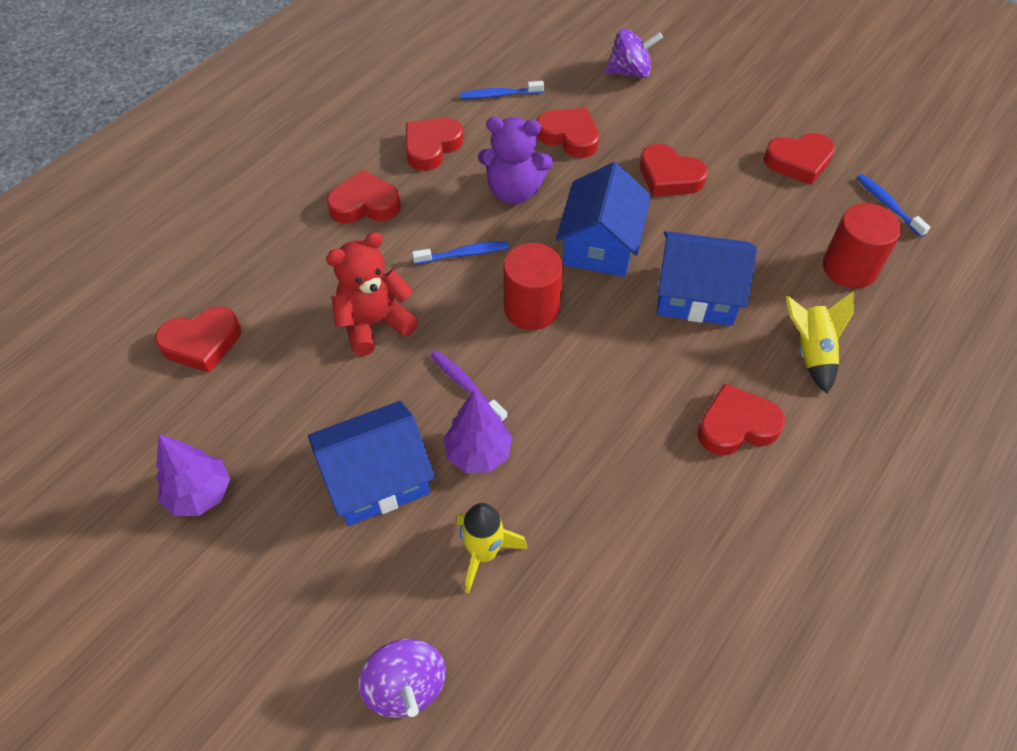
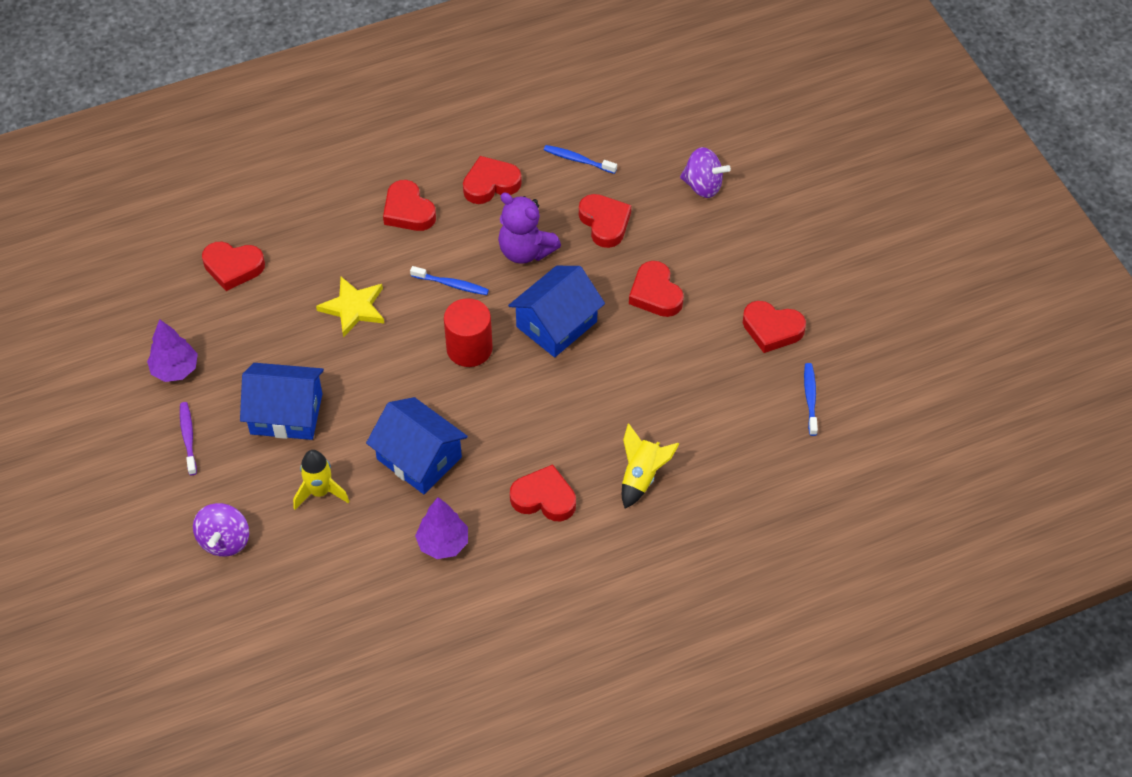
camera: 30 degrees right, 0 degrees up
red teddy bear [326,232,418,356] -> yellow star [316,277,384,338]
red heart [327,170,401,224] -> red heart turned 150 degrees counterclockwise [383,180,436,231]
purple toothbrush [430,350,507,422] -> purple toothbrush moved to [180,402,197,475]
purple tree [443,390,512,473] -> purple tree moved to [415,497,468,559]
blue house [657,231,757,326] -> blue house moved to [366,397,468,494]
red cylinder [823,203,901,288] -> none

